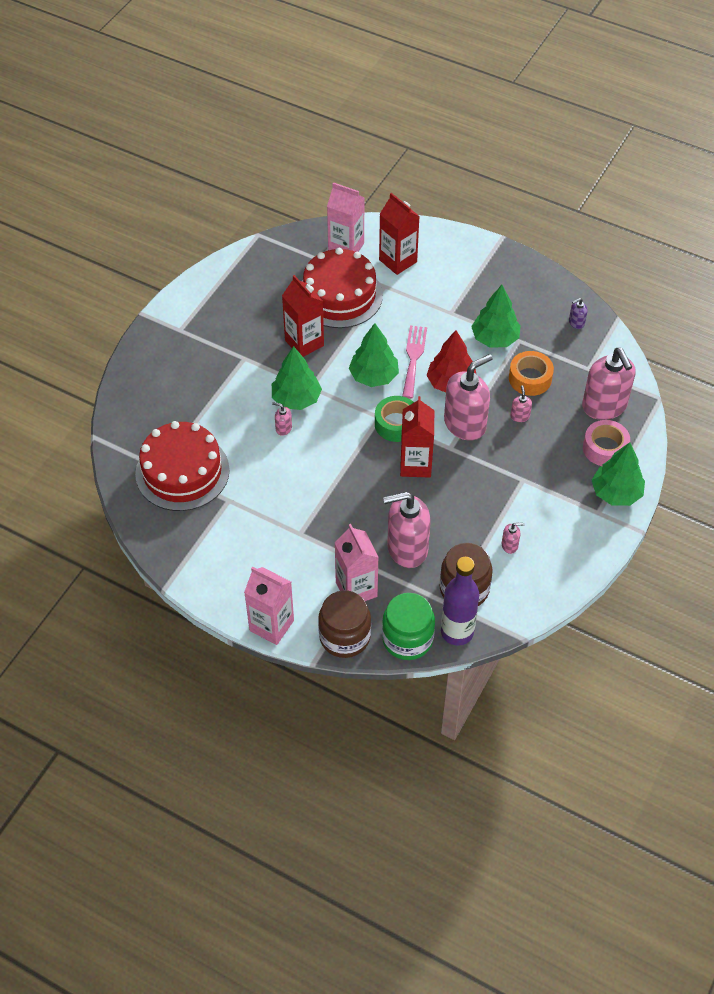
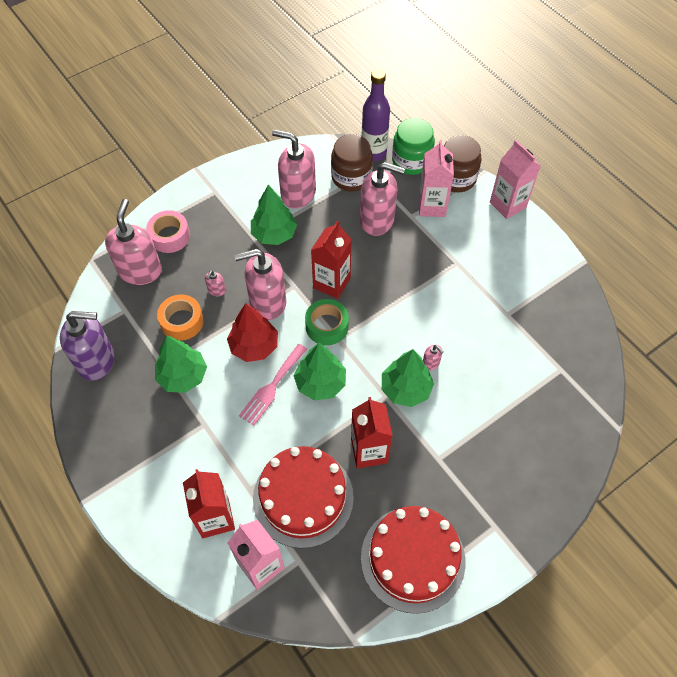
camera: 155 degrees left, 5 degrees up
red cake [135,421,230,511] -> red cake moved to [361,506,466,614]
pink soap dispenser [502,522,525,554] -> pink soap dispenser [272,130,316,209], size x2.41
purple soap dispenser [569,298,587,329] -> purple soap dispenser [60,311,114,381], size x2.41
green tree [592,442,645,506] -> green tree moved to [251,185,297,245]

